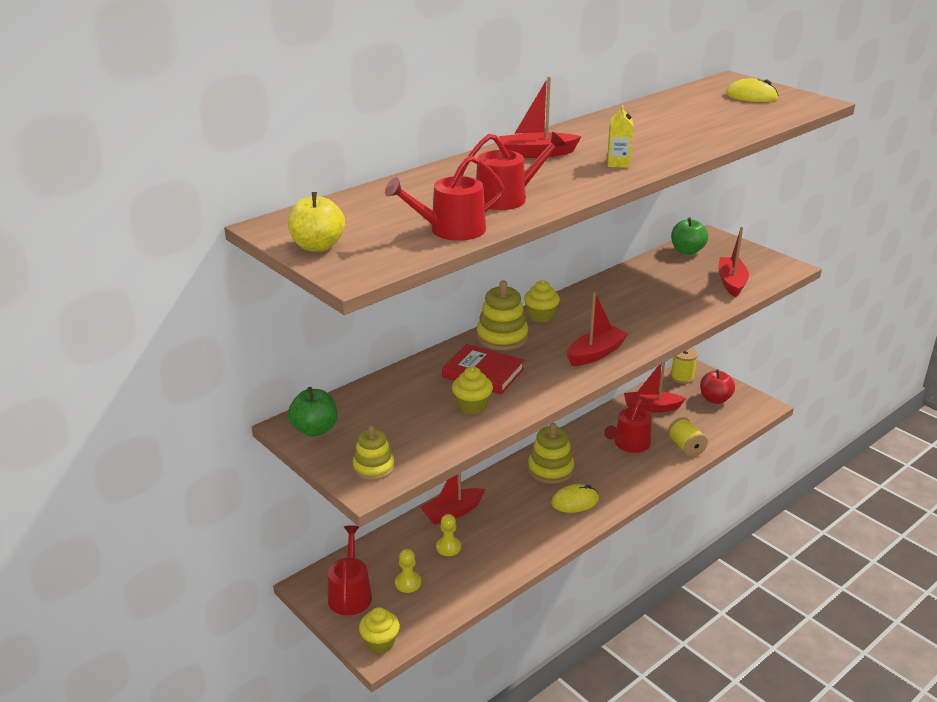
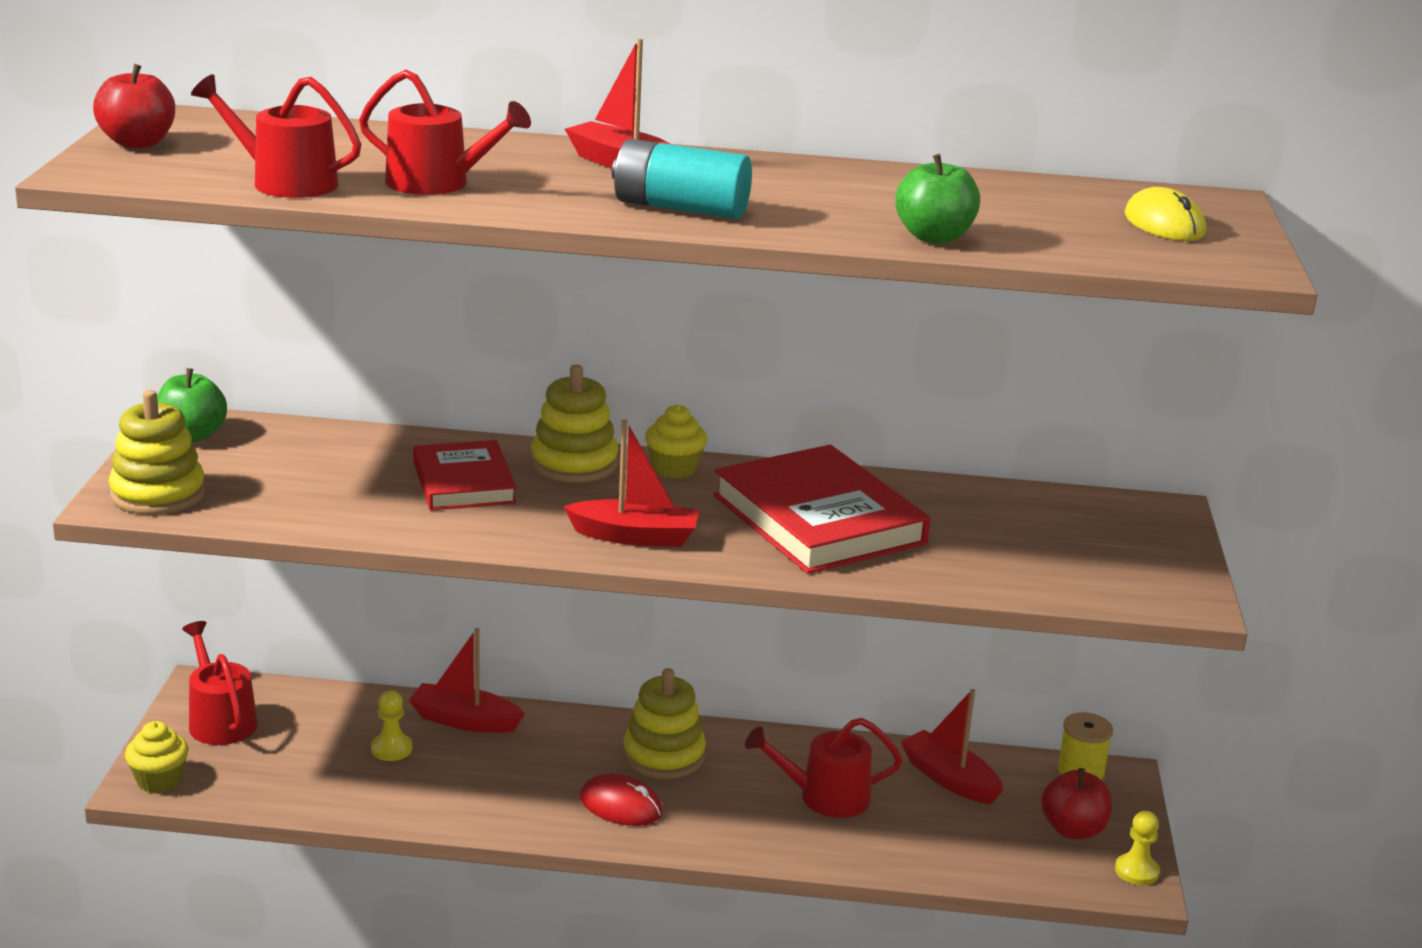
camera: 45 degrees right, 5 degrees down
yellow apple [288,192,345,252] -> red apple [93,64,175,149]
red watering can [328,525,372,615] -> red watering can turned 75 degrees counterclockwise [182,621,258,745]
yellow stacking toy [353,425,394,480] -> yellow stacking toy [109,390,205,515], size x1.51
yellow pawn [395,549,421,593] -> yellow pawn moved to [1115,811,1160,885]
yellow cupcake [452,366,493,414] -> none
yellow mouse [551,484,599,513] -> red mouse [580,773,662,826]
yellow carton [607,105,634,168] -> turquoise battery [612,139,752,219]
yellow spool [668,417,708,457] -> none
green apple [671,217,708,255] -> green apple moved to [895,154,980,243]
red boat [718,227,749,297] -> none
none -> red book [713,445,930,574]

